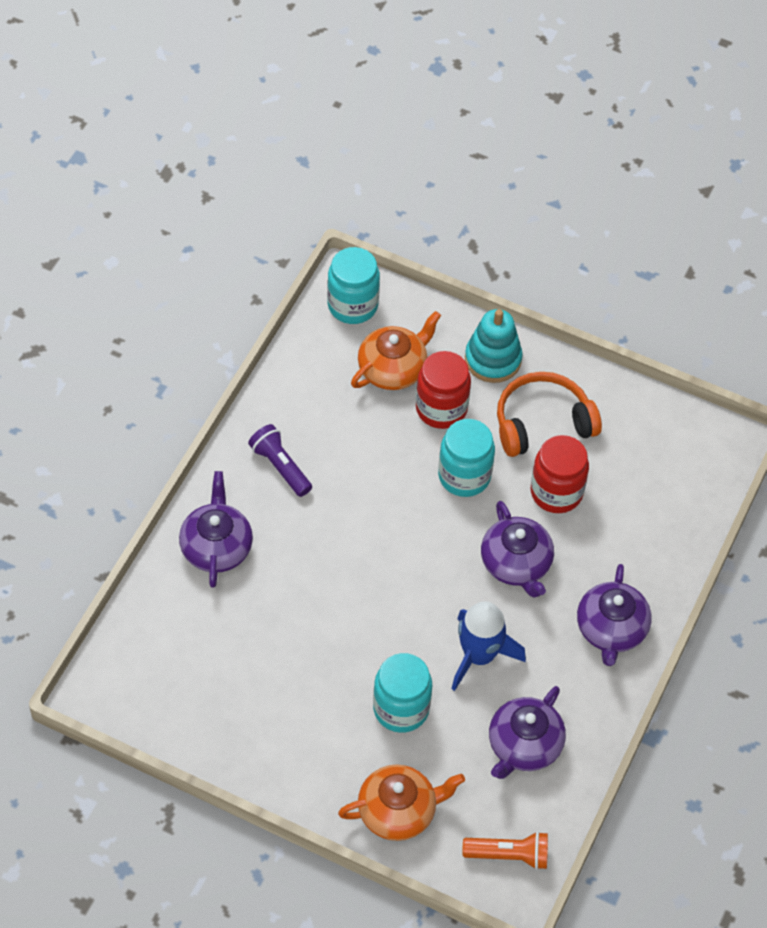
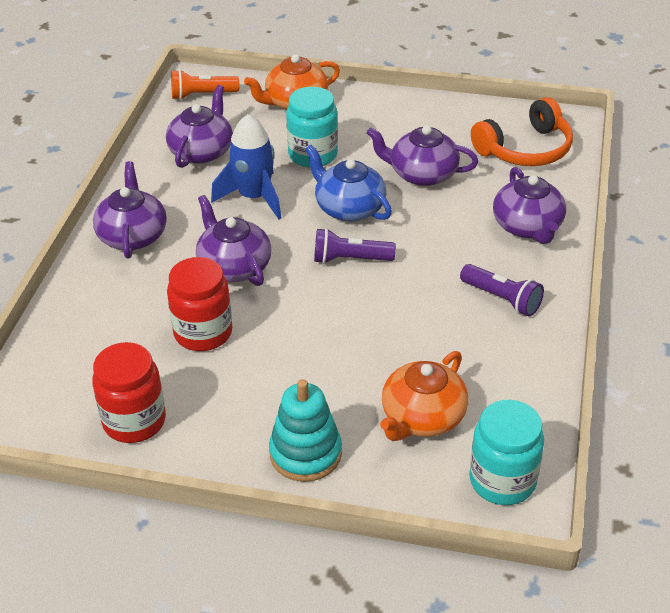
camera: 170 degrees right, 15 degrees down
red jar [416,351,471,429] -> red jar moved to [92,342,166,443]
turquoise jar [438,419,495,497] -> none
orange headphones [497,372,602,457] -> orange headphones moved to [471,97,573,166]
none -> blue teapot [305,145,392,221]
none -> purple flashlight [314,228,396,264]
none -> purple teapot [367,125,478,186]

